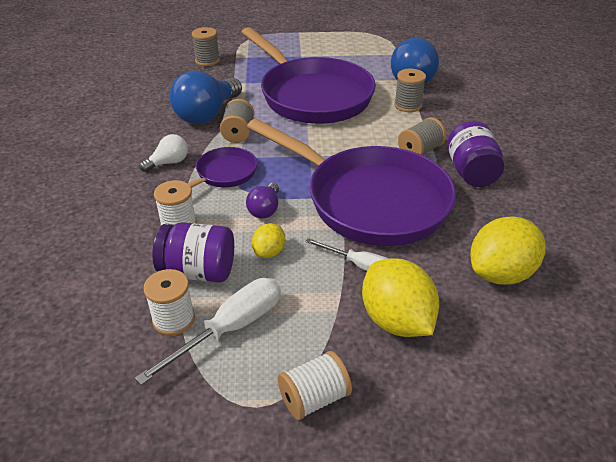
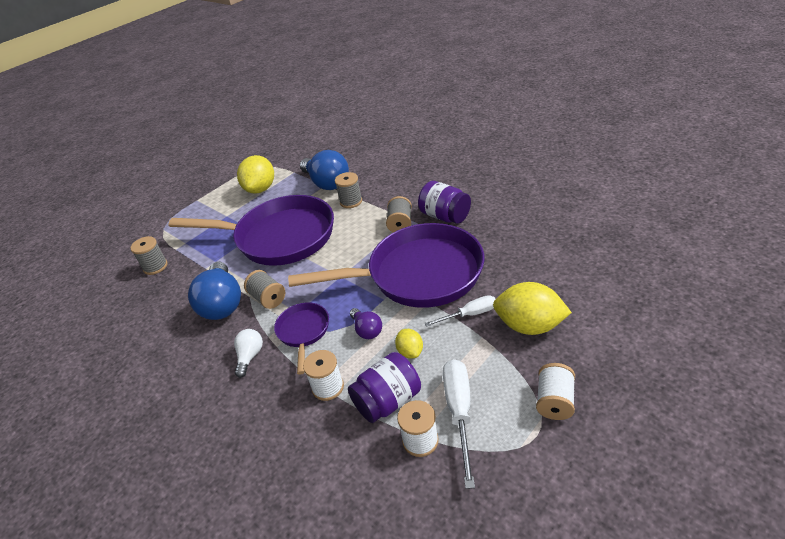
camera: 40 degrees left, 0 degrees up
yellow lemon [470,216,546,285] -> yellow lemon moved to [237,155,274,194]

